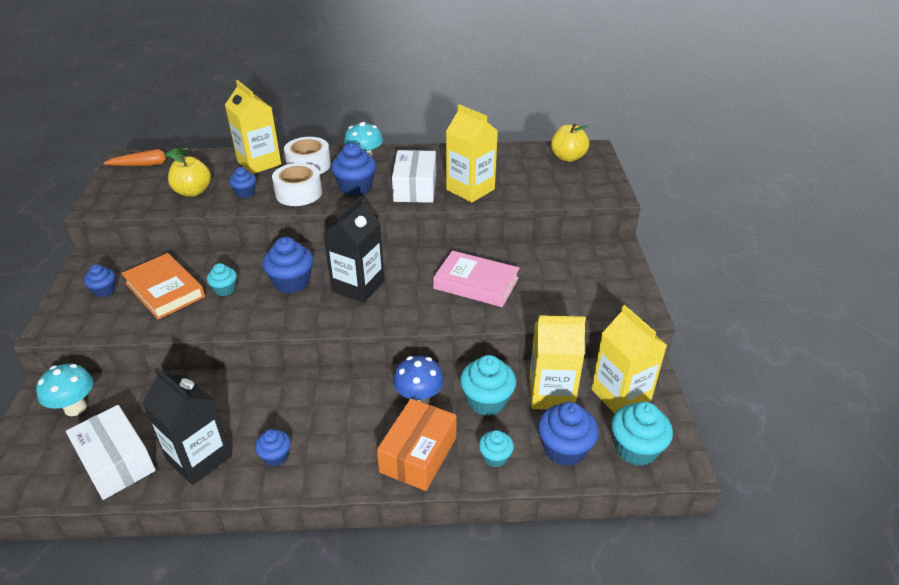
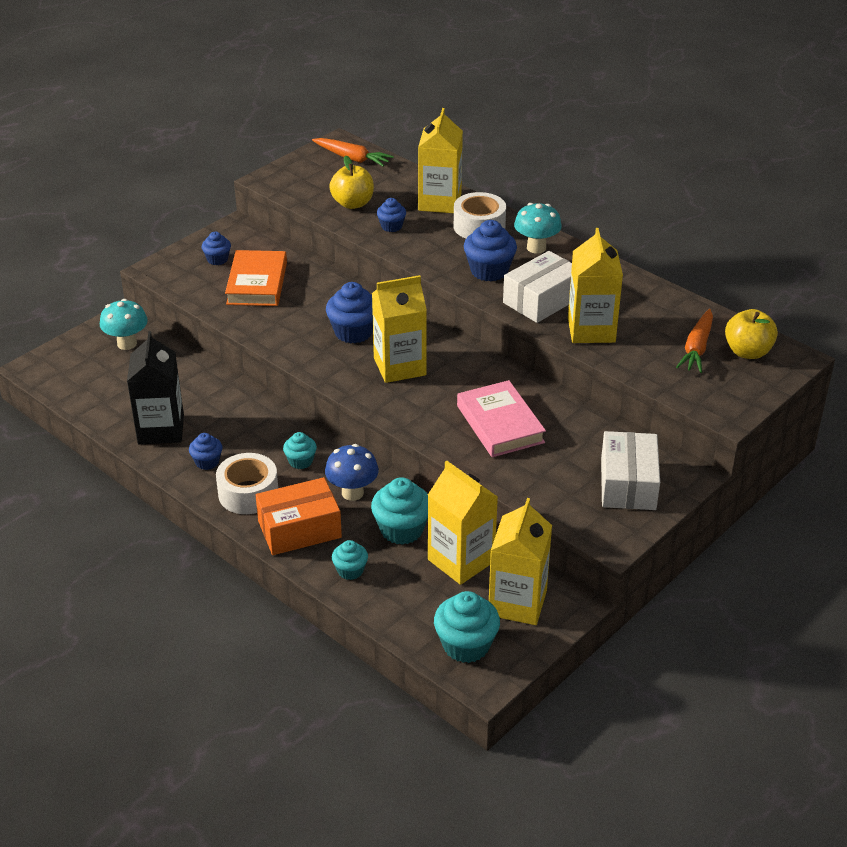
camera: 45 degrees right, 0 degrees up
white box [66,405,156,500] -> white box moved to [601,431,660,510]
turquoise cupcake [207,263,237,296] -> turquoise cupcake moved to [283,432,317,469]
white tape [272,163,322,206] -> white tape moved to [216,453,278,514]
black carton [323,197,385,303] -> yellow carton [372,275,427,383]
blue cupcake [538,402,599,466] -> none
none -> orange carrot [676,309,713,373]

